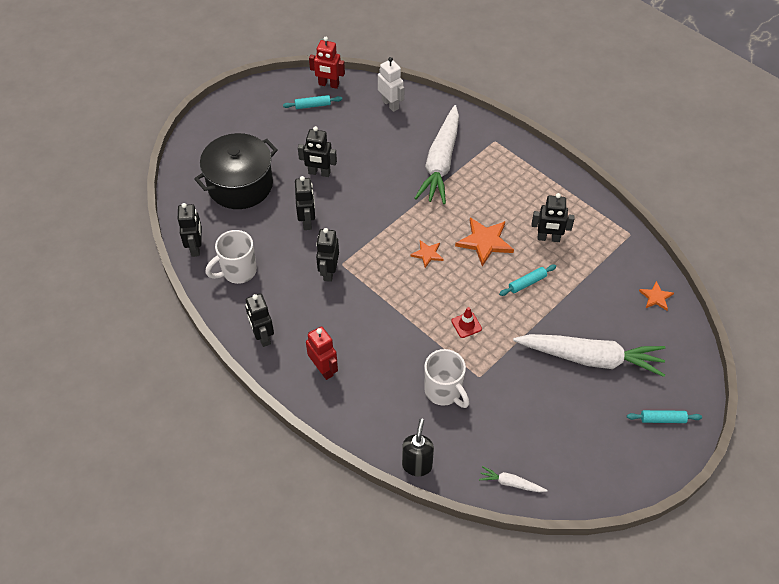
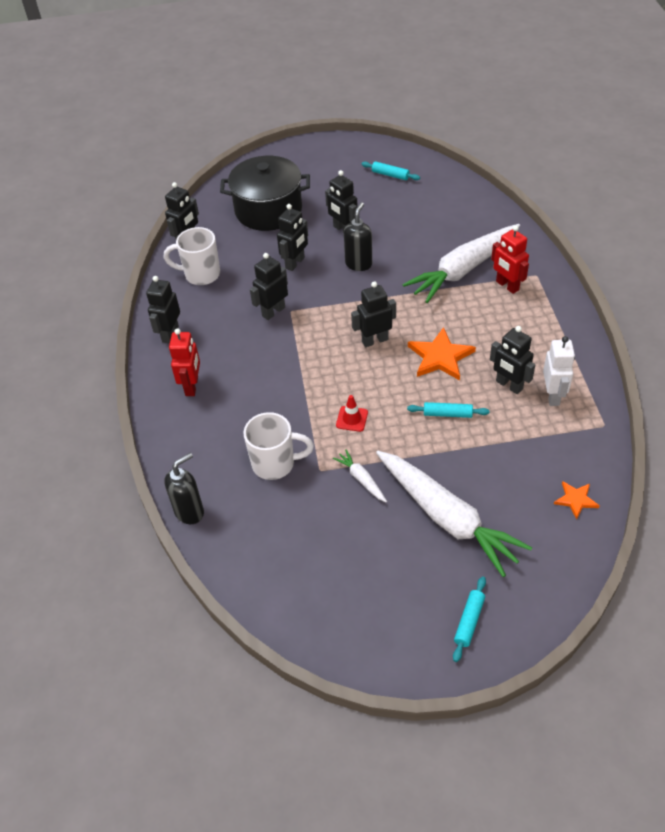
camera: 40 degrees right, 5 degrees down
red robot [309,37,345,89] -> red robot moved to [491,225,529,294]
white robot [378,57,404,112] -> white robot moved to [543,336,575,406]
orange star [410,240,444,268] -> black robot [351,281,396,347]
white mug [424,349,469,408] -> white mug turned 90 degrees counterclockwise [243,412,314,480]
white carrot [479,466,548,492] -> white carrot moved to [333,450,387,502]
turquoise rolling pin [627,410,702,423] -> turquoise rolling pin turned 75 degrees clockwise [453,577,486,662]
none -> black soap dispenser [344,202,372,271]

